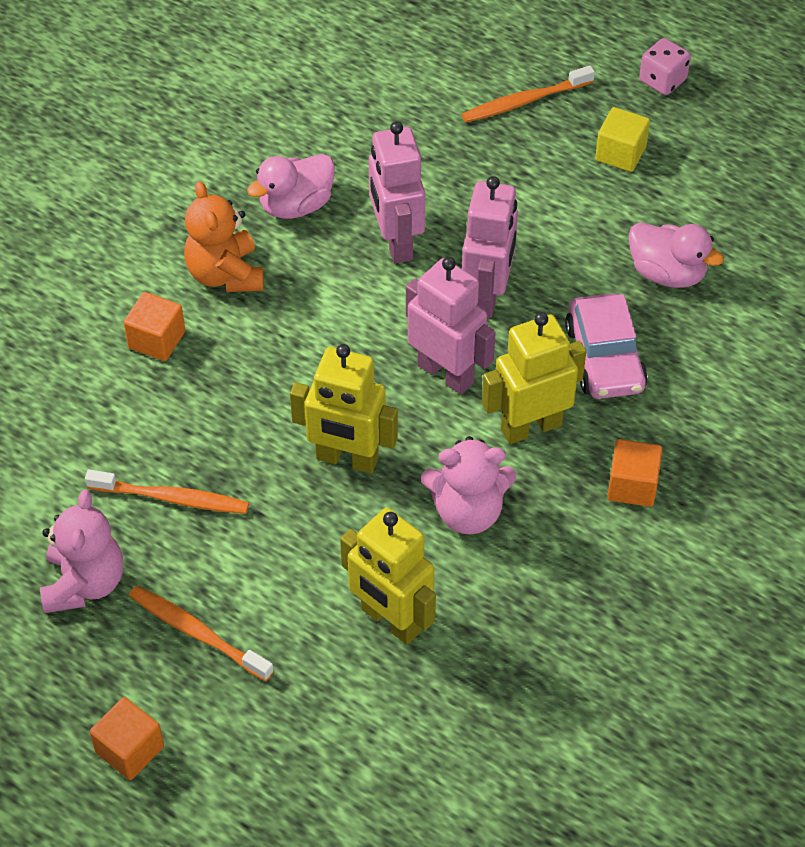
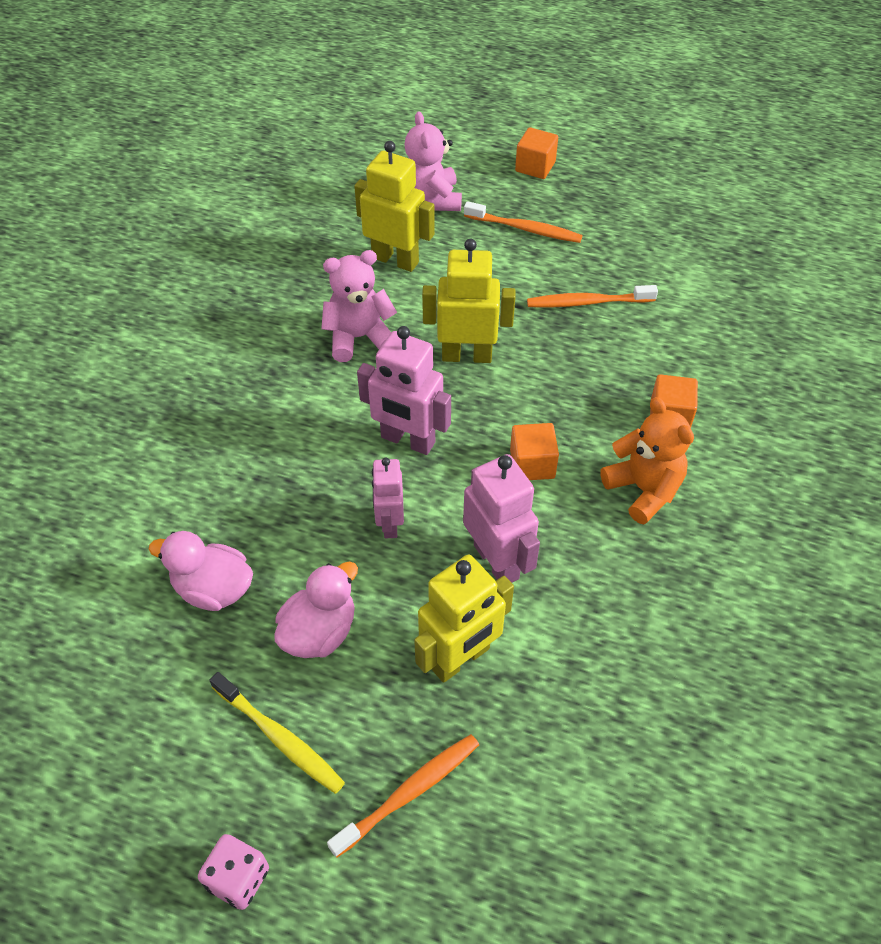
camera: 165 degrees right, 0 degrees up
pink teddy bear [40,490,123,613] -> pink teddy bear moved to [405,111,462,211]
pink duck [247,154,335,219] -> pink duck moved to [275,561,358,658]
pink robot [462,176,518,318] -> pink robot [372,458,404,538], size x0.64
yellow robot [482,312,586,444] -> yellow robot moved to [414,555,514,683]
pink car [565,293,648,399] -> none
yellow cube [595,107,650,172] -> yellow toothbrush [209,672,345,794]
orange cube [607,439,662,507] -> orange cube moved to [510,423,559,480]

